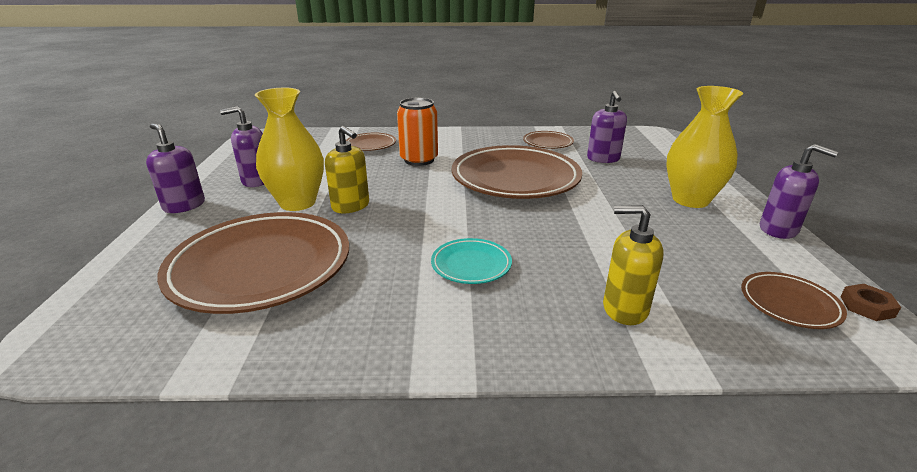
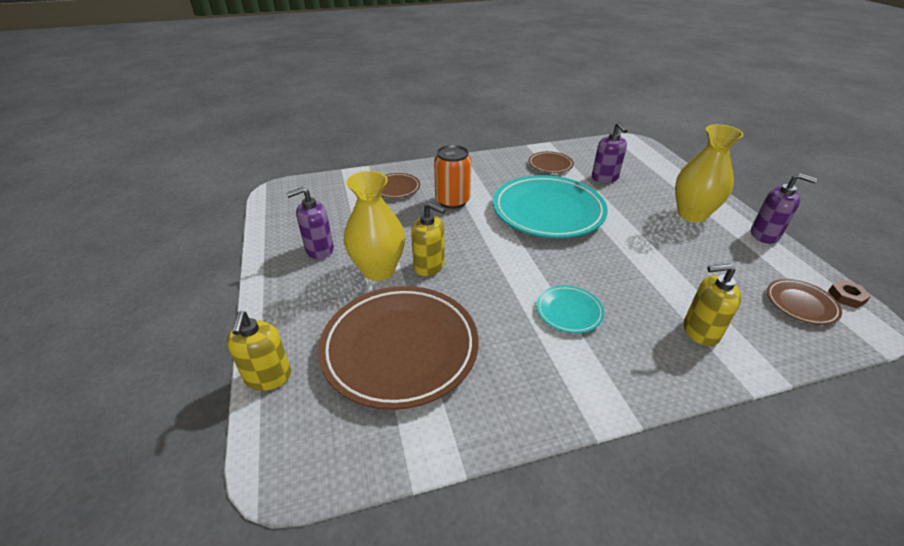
camera: 15 degrees left, 10 degrees up
purple soap dispenser [146,123,205,213] -> none
brown plate [452,145,582,199] -> turquoise plate [493,175,608,238]
none -> yellow soap dispenser [226,311,291,391]

